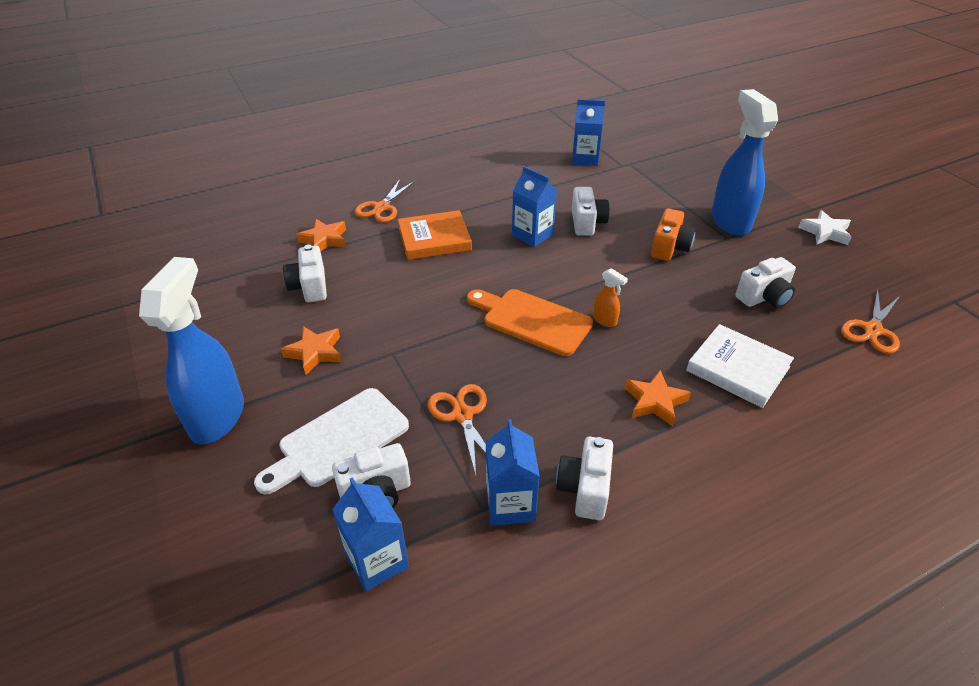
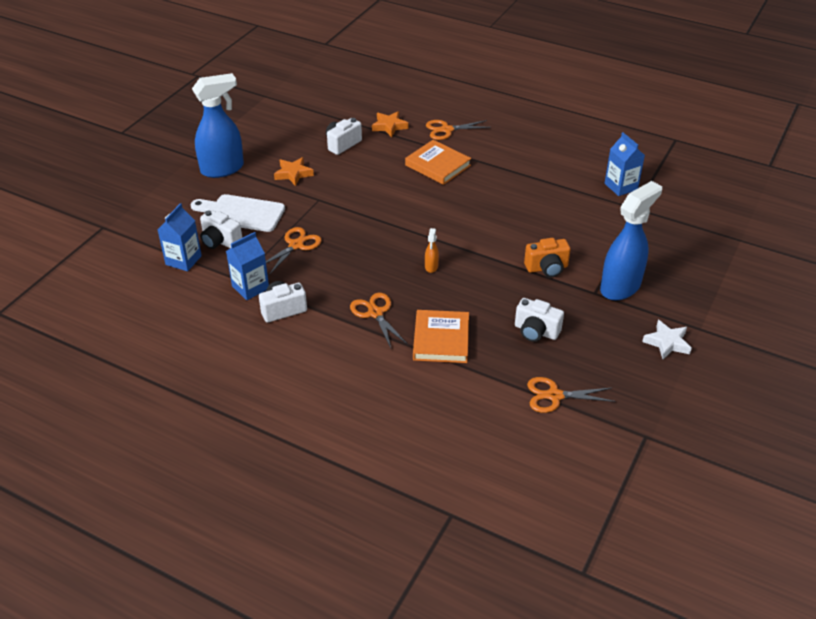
camera: 55 degrees right, 0 degrees up
orange cutting board [467,289,593,356] -> none
blue carton [512,166,557,247] -> none
white camera [572,187,609,236] -> none
orange star [624,370,691,426] -> orange scissors [350,293,408,348]
white book [686,324,794,408] -> orange book [413,310,469,363]

